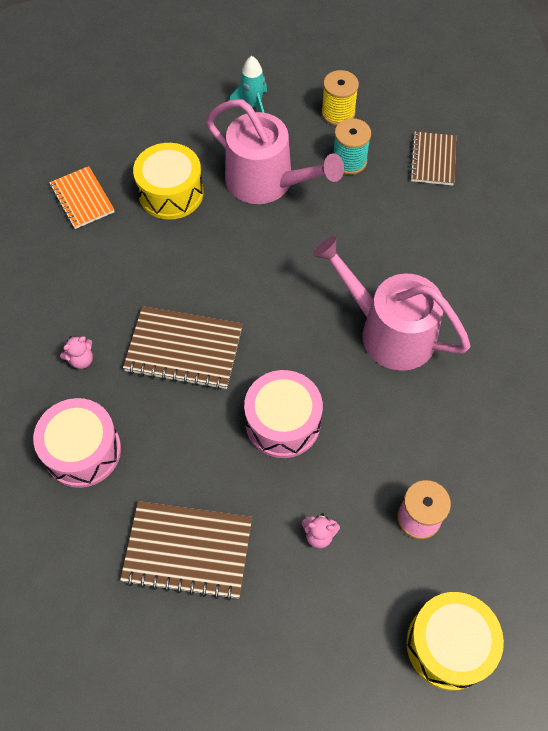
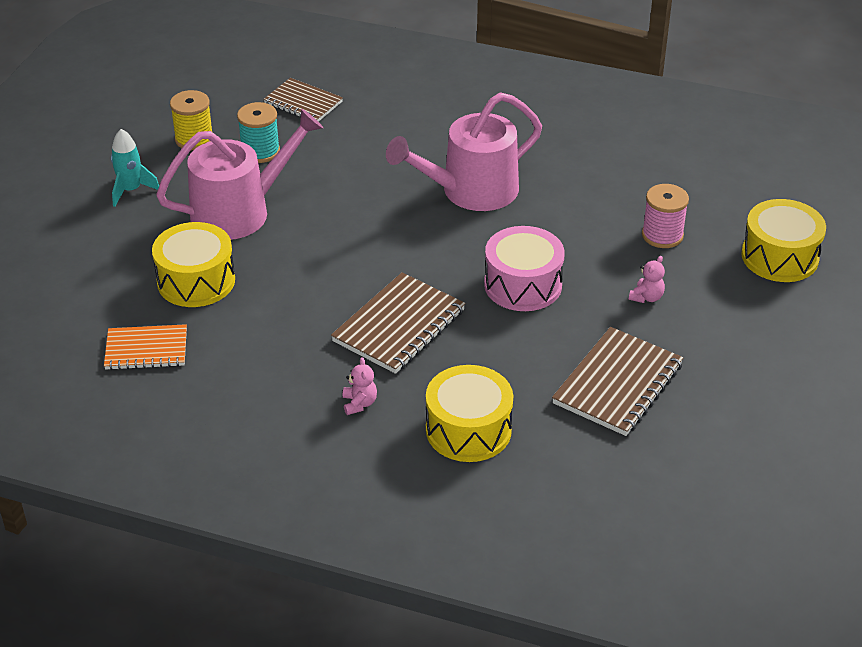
camera: 65 degrees left, 20 degrees down
pink drum [33,398,121,488] -> yellow drum [426,365,513,462]

